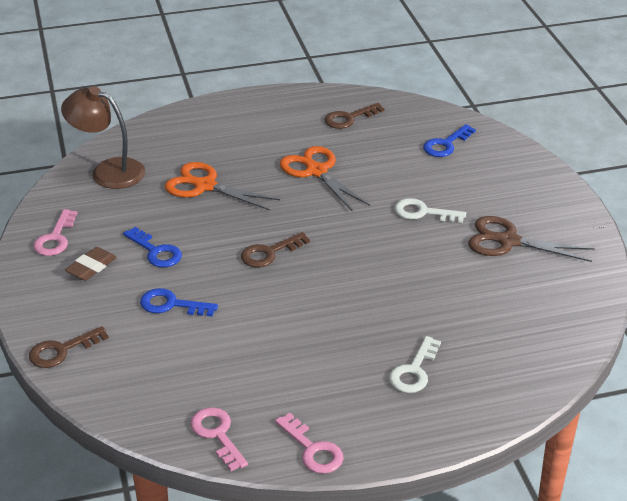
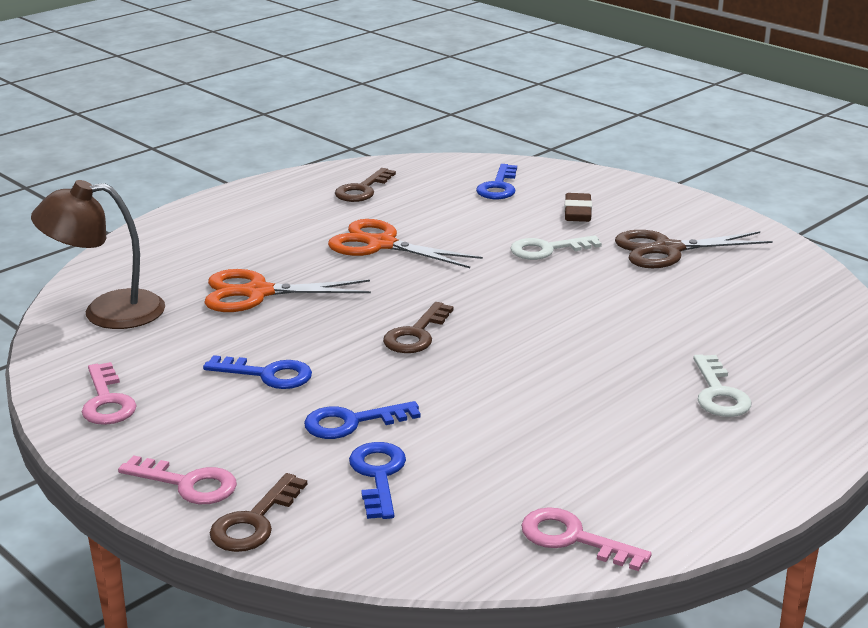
camera: 30 degrees left, 10 degrees down
brown eraser [65,247,117,281] -> brown eraser moved to [564,193,592,222]
pink key [275,413,344,474] -> pink key moved to [118,455,237,504]
none -> blue key [349,442,406,519]

